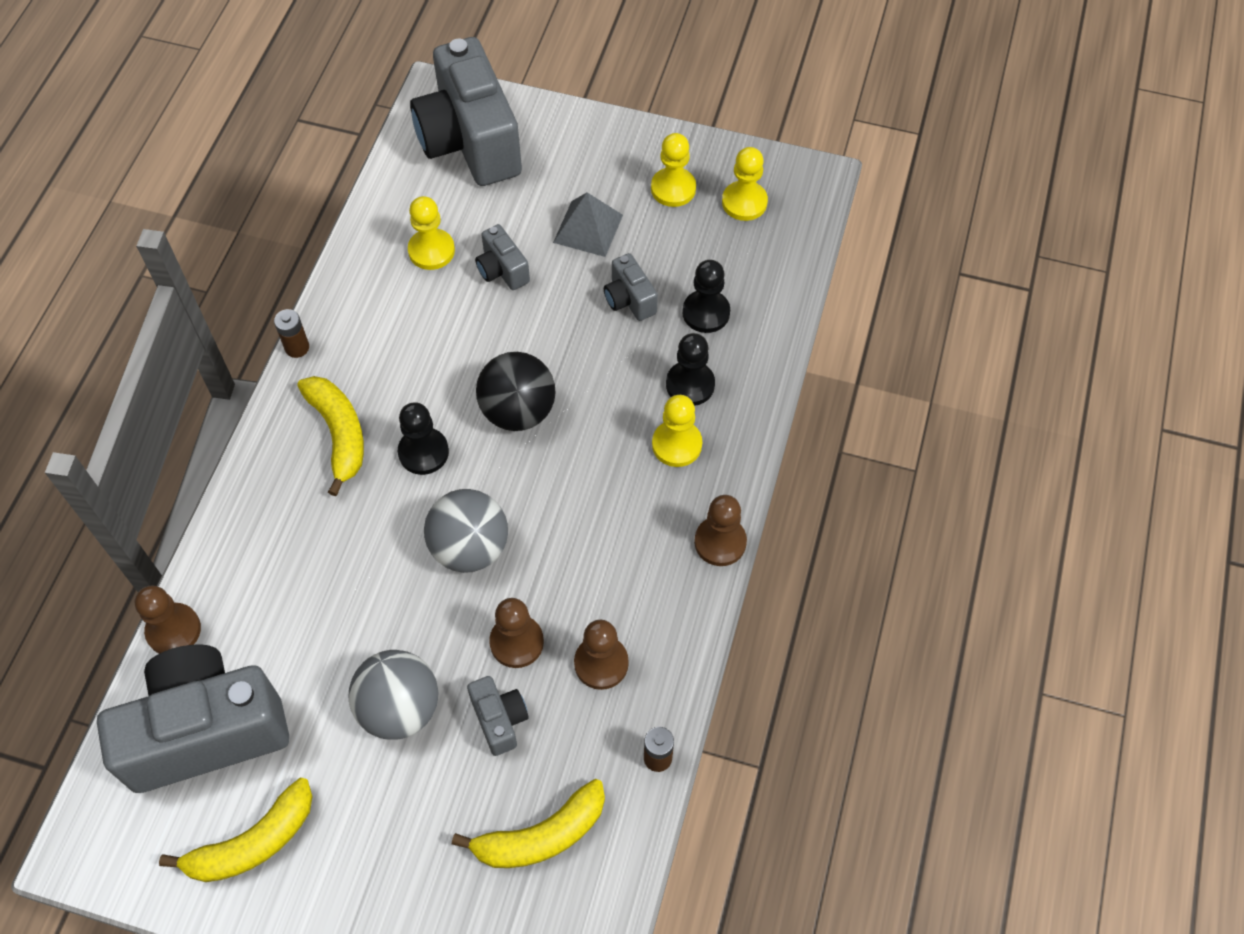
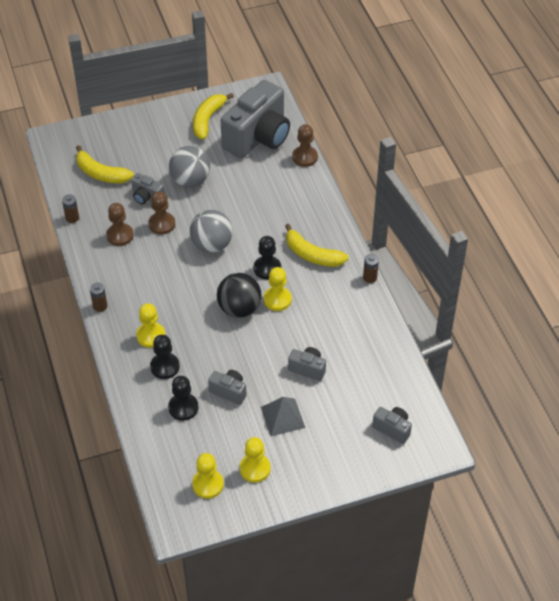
camera: 145 degrees right, 10 degrees down
yellow pawn [408,196,455,270] -> yellow pawn moved to [264,267,292,311]
grey camera [410,37,522,186] -> grey camera [372,407,412,444], size x0.44
yellow banana [452,779,605,868] -> yellow banana turned 90 degrees counterclockwise [76,145,134,183]
brown pawn [694,495,747,566] -> brown battery [90,283,107,312]

